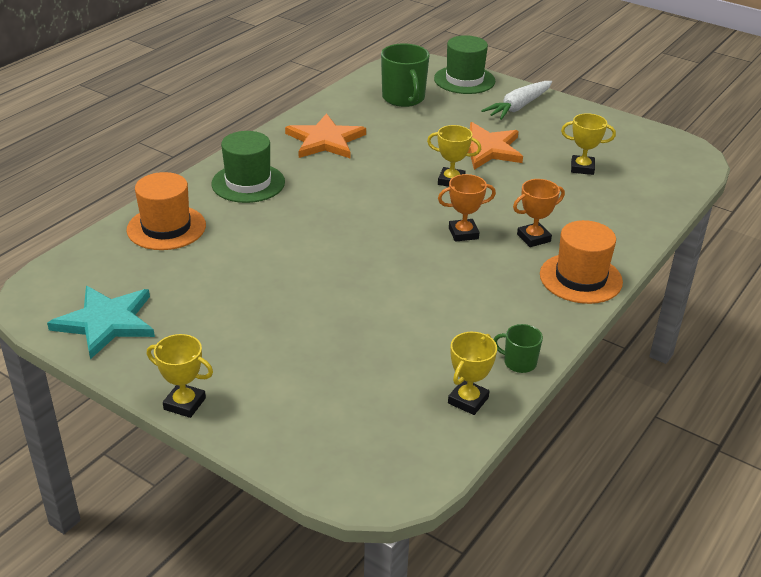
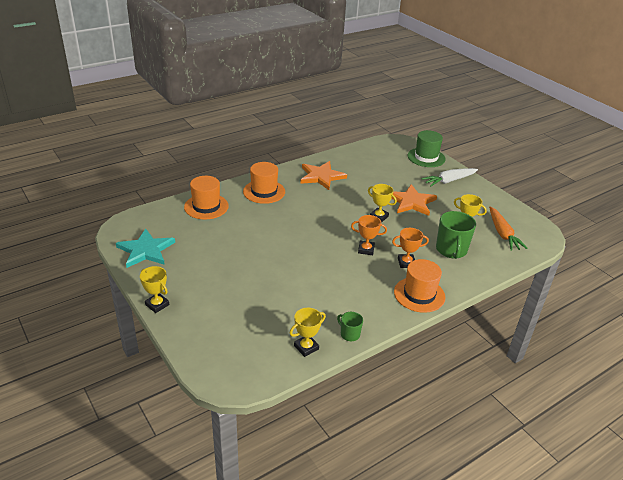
camera: 20 degrees right, 0 degrees up
green hat [211,131,285,203] -> orange hat [243,162,285,204]
green mug [381,43,429,107] -> green mug moved to [436,211,476,259]
none -> orange carrot [489,207,528,251]

